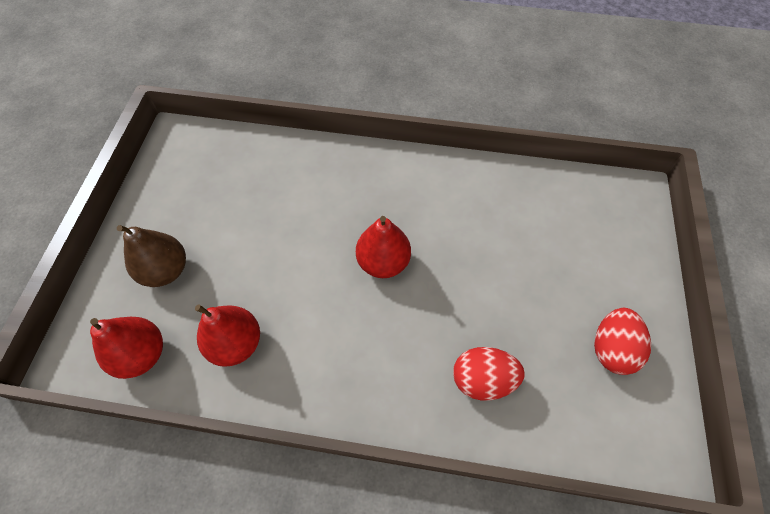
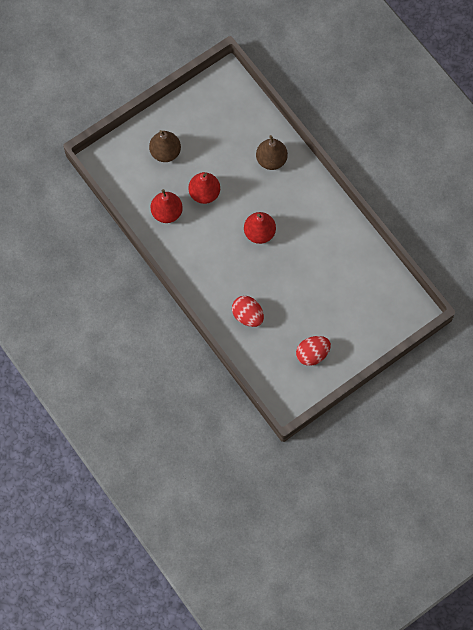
camera: 45 degrees right, 10 degrees up
red pear [90,317,163,379] -> red pear moved to [188,172,220,204]
none -> brown pear [256,135,288,170]

